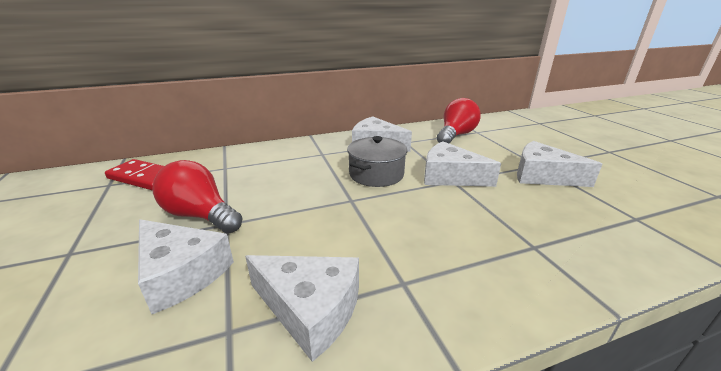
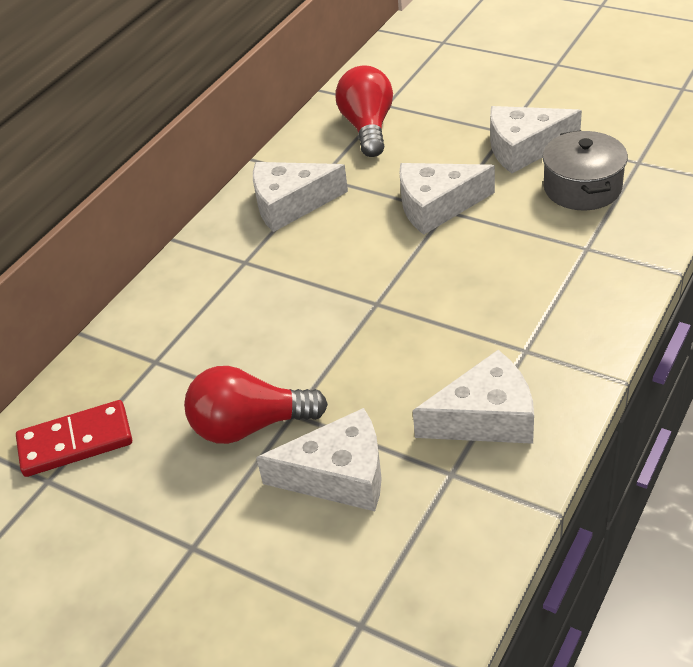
camera: 35 degrees left, 15 degrees up
grey pot [347,136,407,187] -> grey pot moved to [542,130,628,210]

